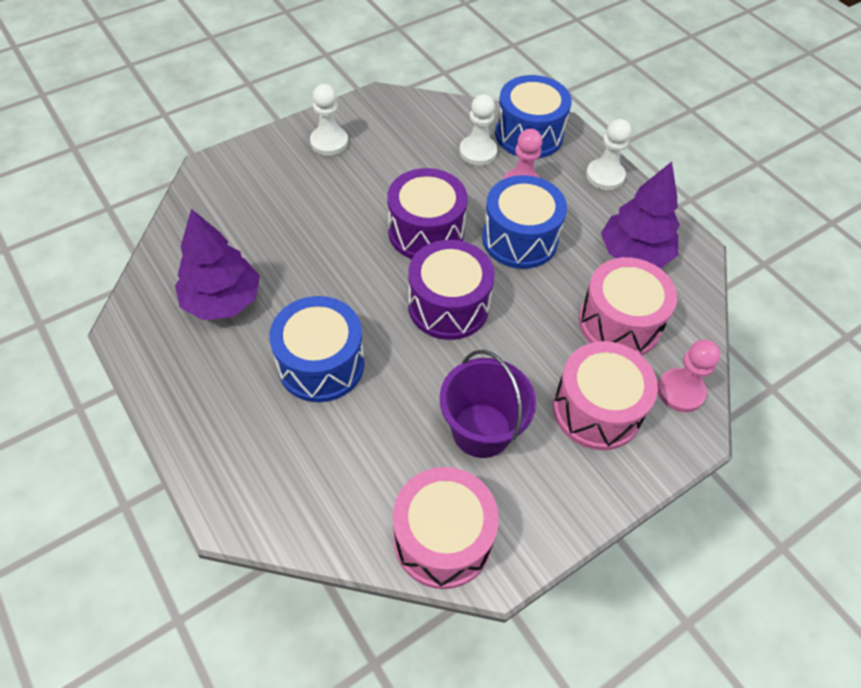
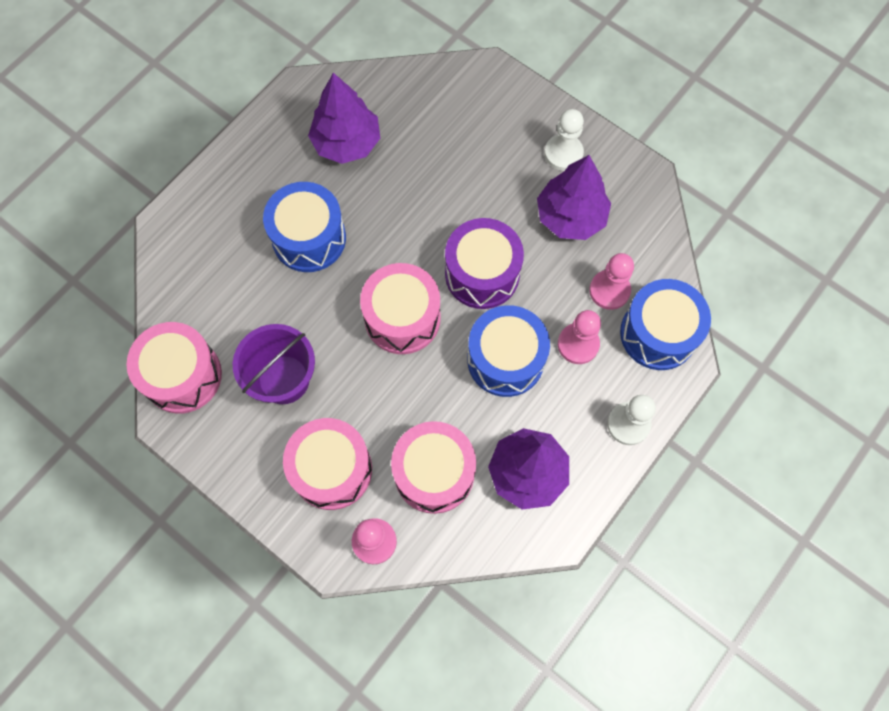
camera: 75 degrees right, 15 degrees up
purple drum [408,240,495,340] -> pink drum [360,263,441,354]
white pawn [459,94,498,165] -> pink pawn [589,253,634,310]
none -> purple tree [537,155,611,240]

